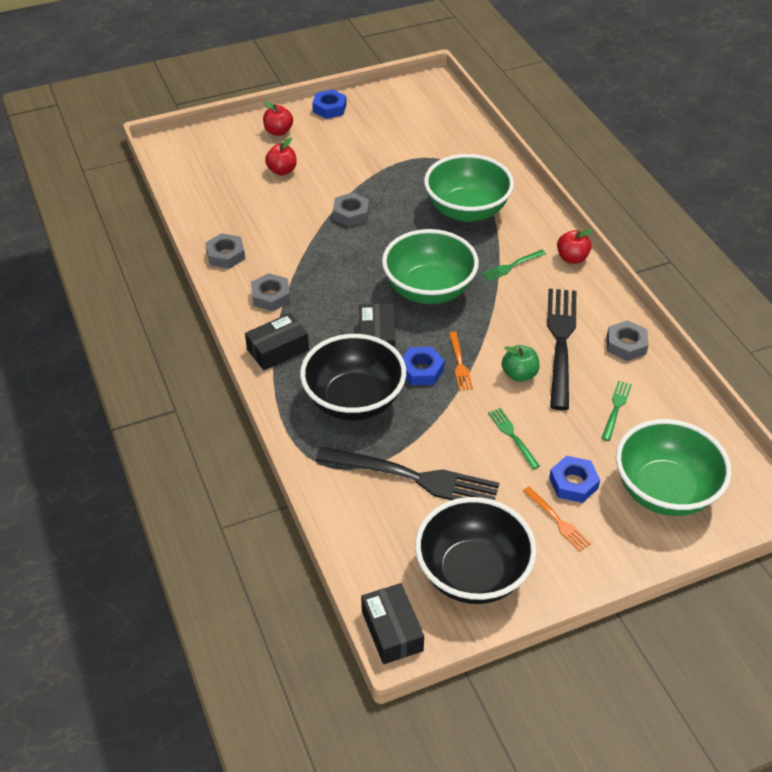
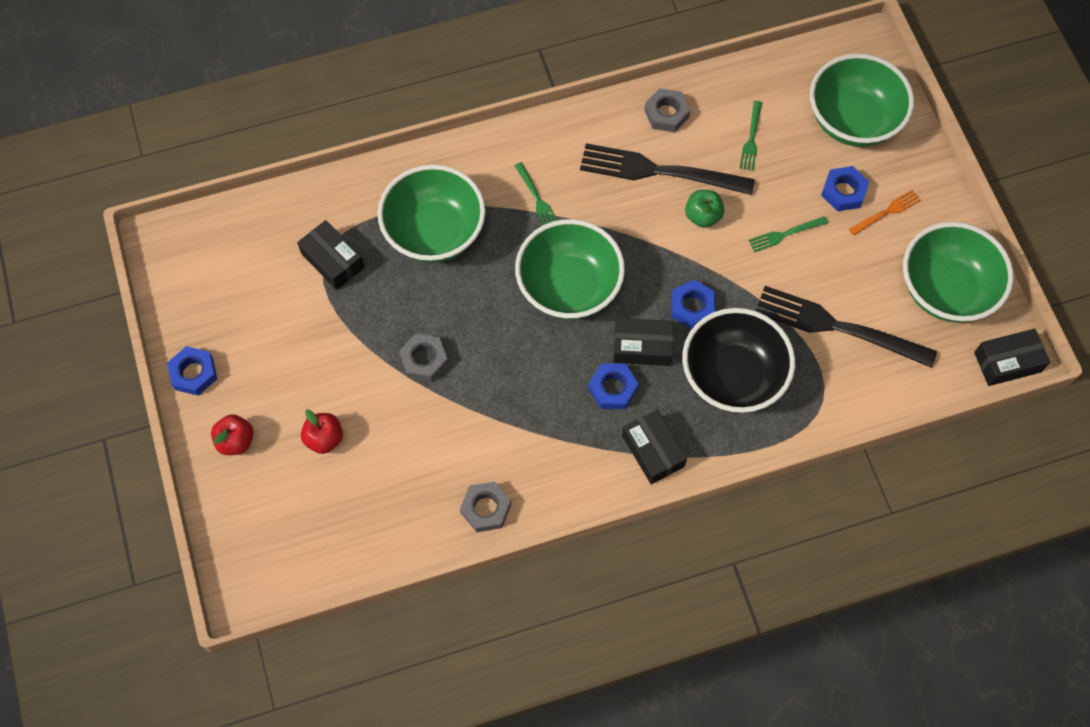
camera: 85 degrees left, 20 degrees up
grey nut [251,273,290,311] -> none
black fork [316,446,499,500] -> black fork turned 90 degrees counterclockwise [756,286,937,368]
black bowl [415,497,537,604] -> green bowl [903,222,1013,323]
orange fork [449,332,473,391] -> none
red apple [557,229,593,264] -> none
green fork [601,381,632,441] -> green fork turned 105 degrees counterclockwise [740,101,762,171]
none -> black box [297,220,365,290]
none -> blue nut [588,363,638,409]

